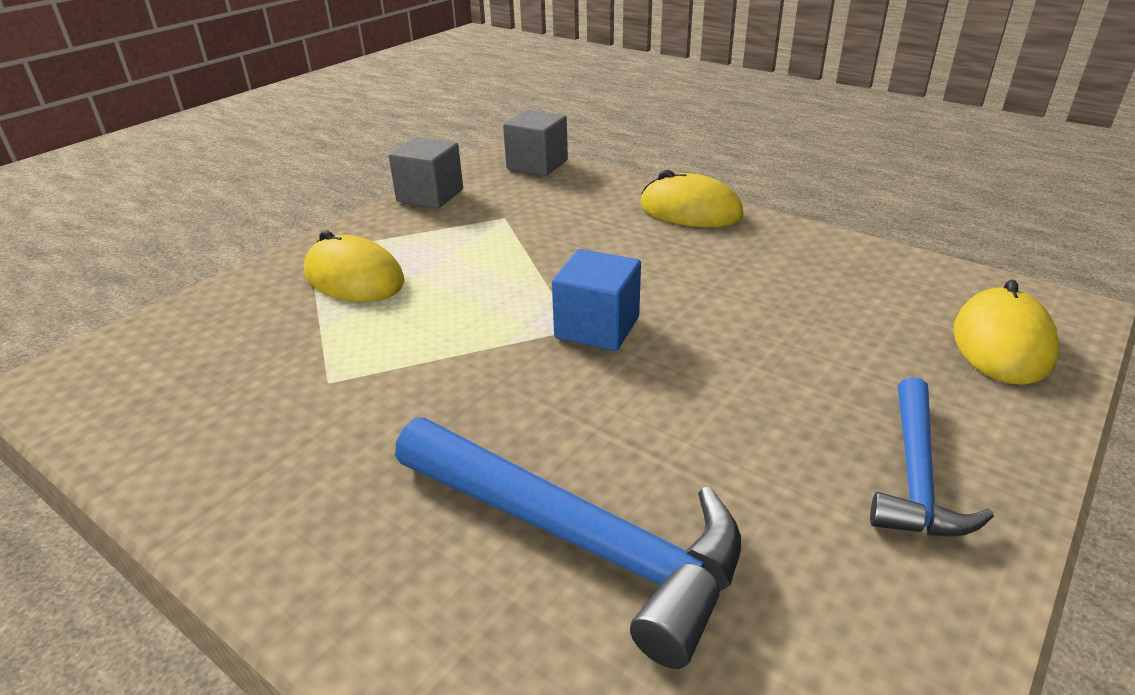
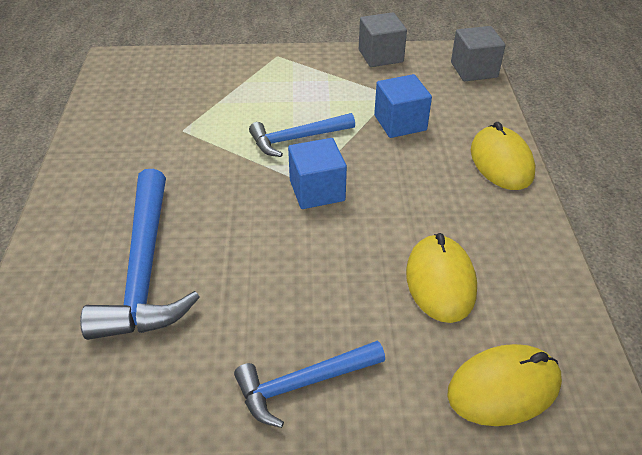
camera: 50 degrees right, 10 degrees up
yellow mouse [304,230,404,302] -> yellow mouse moved to [406,233,477,323]
none -> blue hammer [249,113,355,157]
none -> blue cube [374,74,432,138]

